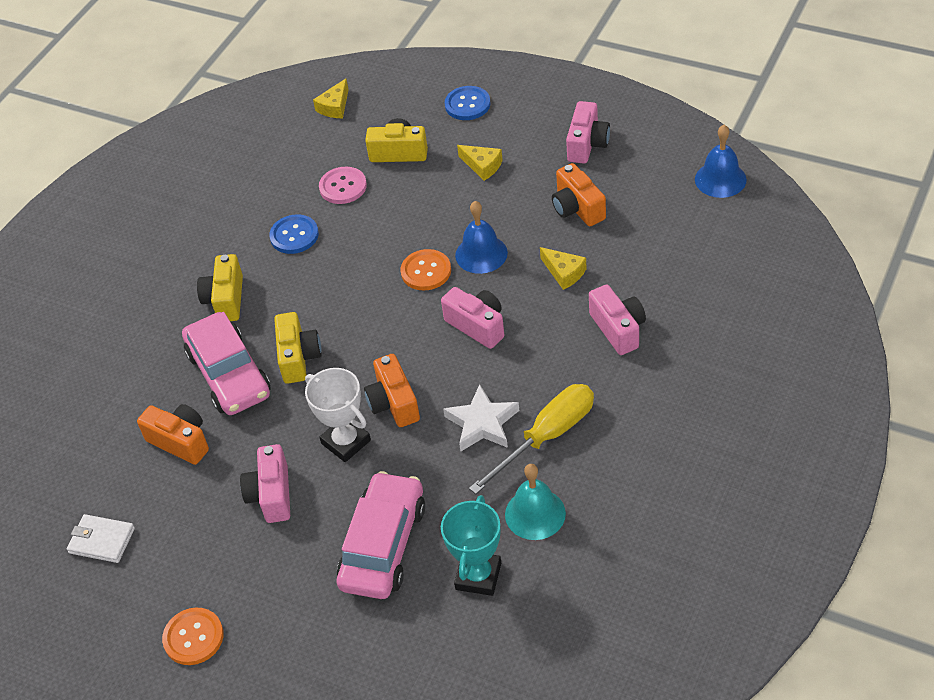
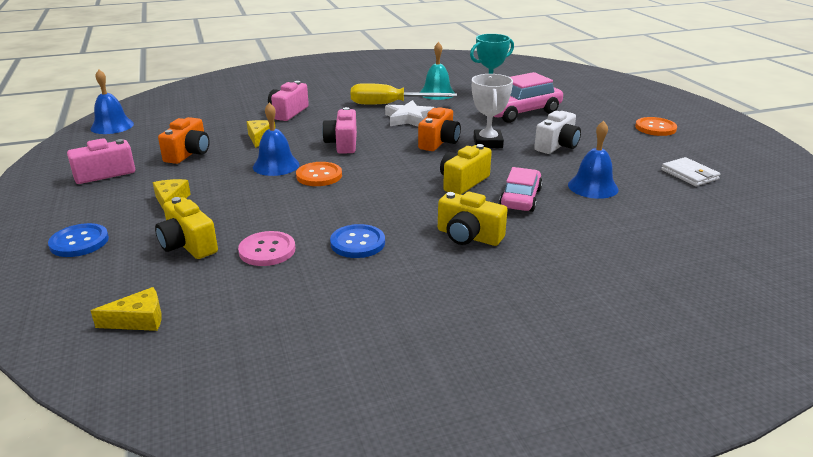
camera: 140 degrees left, 20 degrees down
orange camera [137,404,209,465] -> blue bell [568,121,619,199]
pink car [182,312,271,415] -> pink car [499,167,543,212], size x0.65
yellow camera [197,254,243,321] -> yellow camera turned 75 degrees clockwise [438,192,508,246]
pink camera [240,444,290,523] -> white camera [534,111,581,154]

